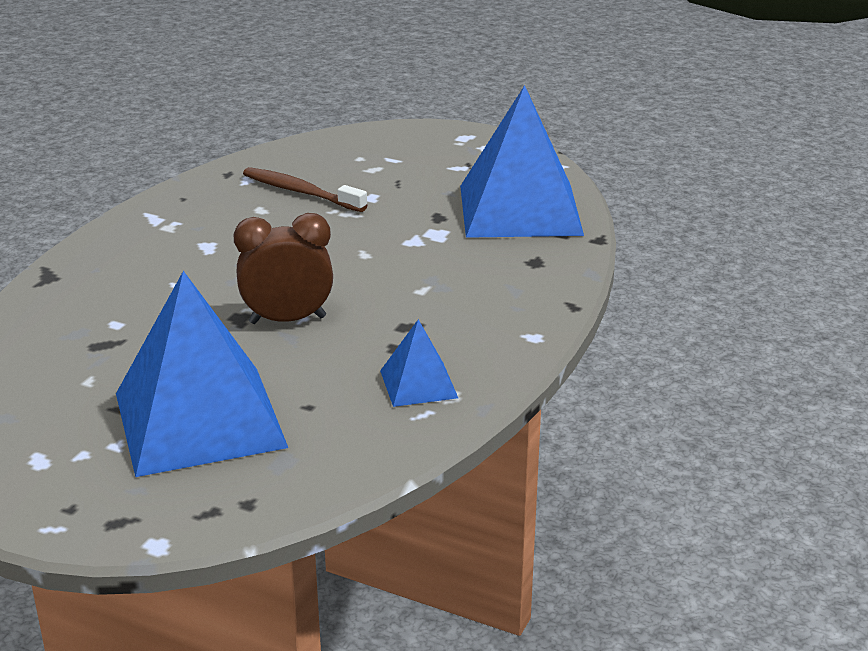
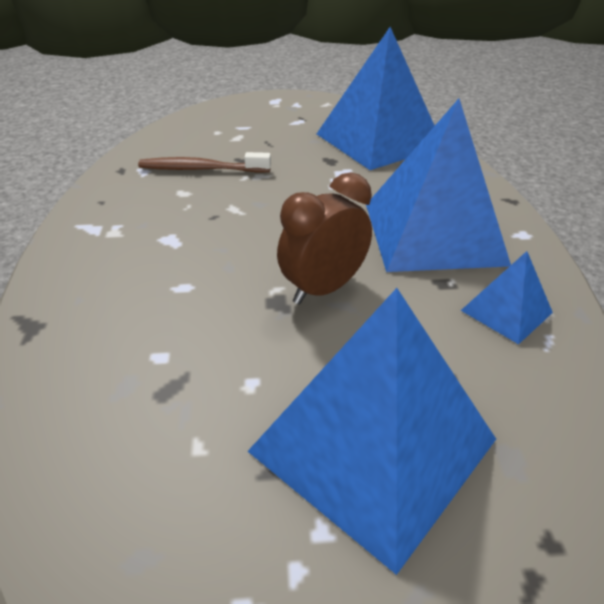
camera: 30 degrees left, 10 degrees up
none -> blue pyramid [366,99,511,272]

